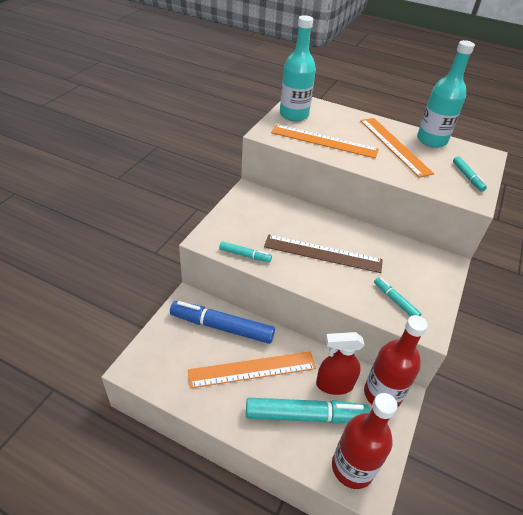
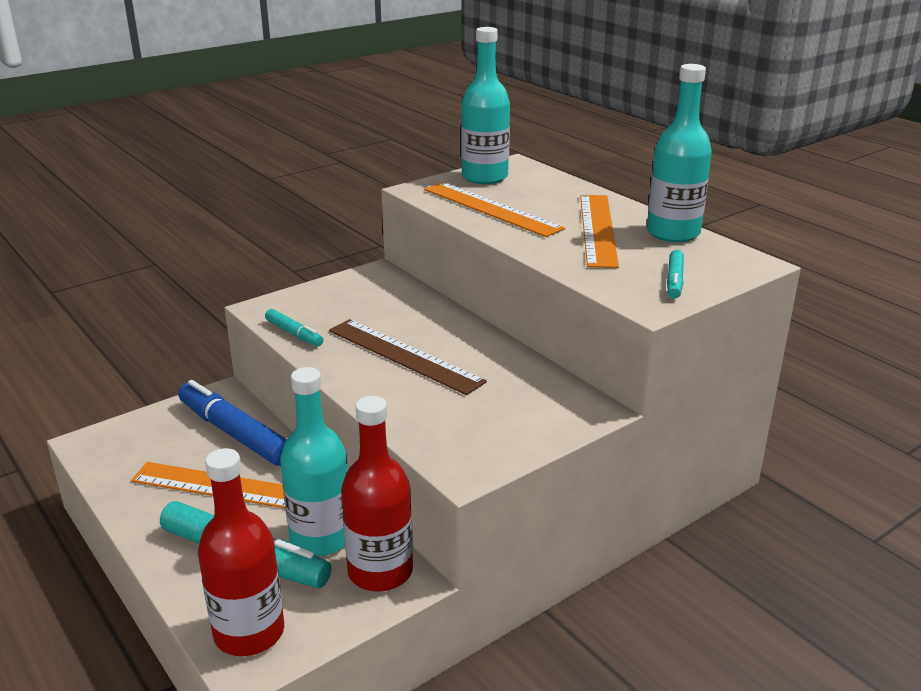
camera: 30 degrees right, 15 degrees down
red spray bottle [316,332,364,395] -> turquoise bottle [280,367,348,556]
turquoise marker [374,277,421,316] -> none

